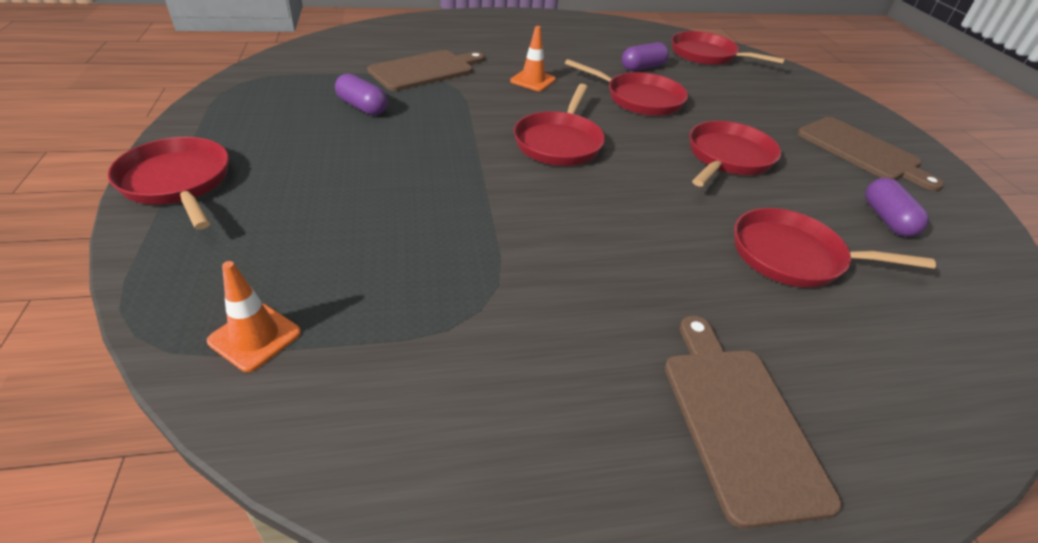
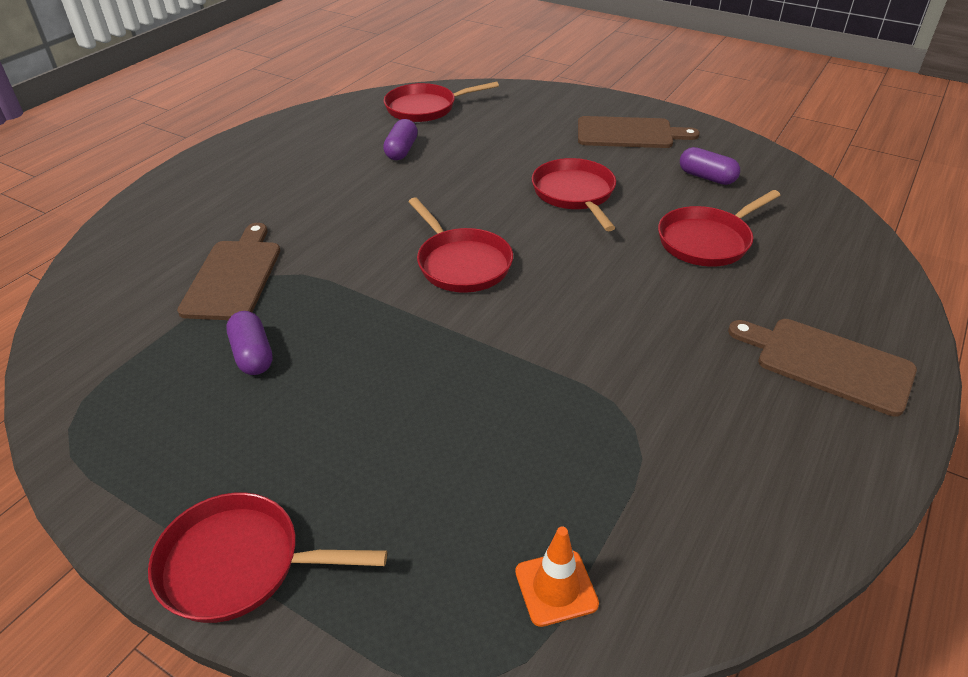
camera: 45 degrees left, 0 degrees up
purple capsule [335,74,388,115] -> purple capsule turned 75 degrees clockwise [226,311,273,375]
orange traffic cone [510,26,556,91] -> none
red pan [565,59,688,116] -> none

